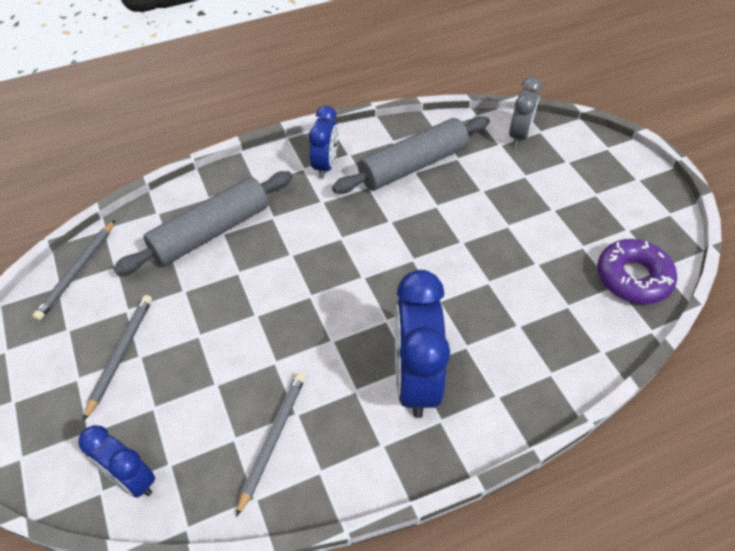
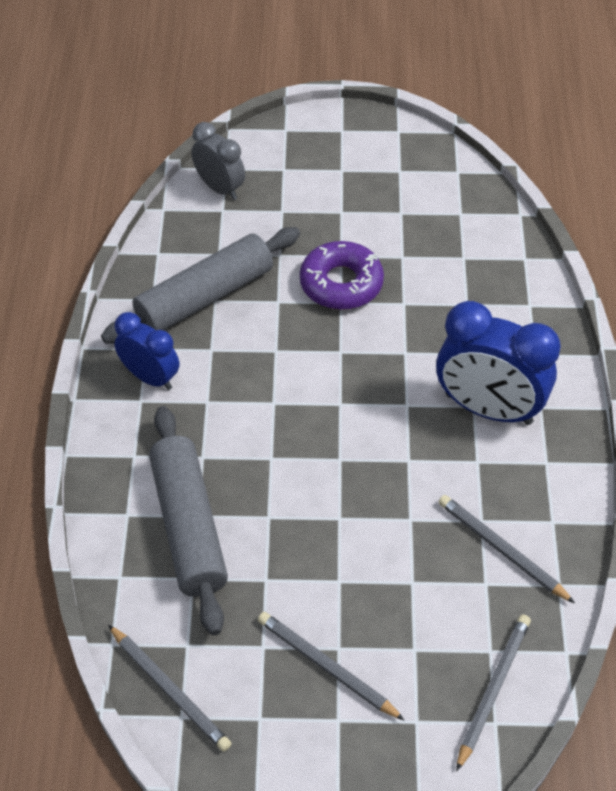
camera: 65 degrees left, 0 degrees up
blue clock [78,425,155,498] -> grey pencil [456,614,531,772]
grey rolling pin [332,116,490,194] -> grey rolling pin turned 60 degrees clockwise [101,227,300,344]
purple donut [597,239,677,304] -> purple donut moved to [300,241,384,310]

